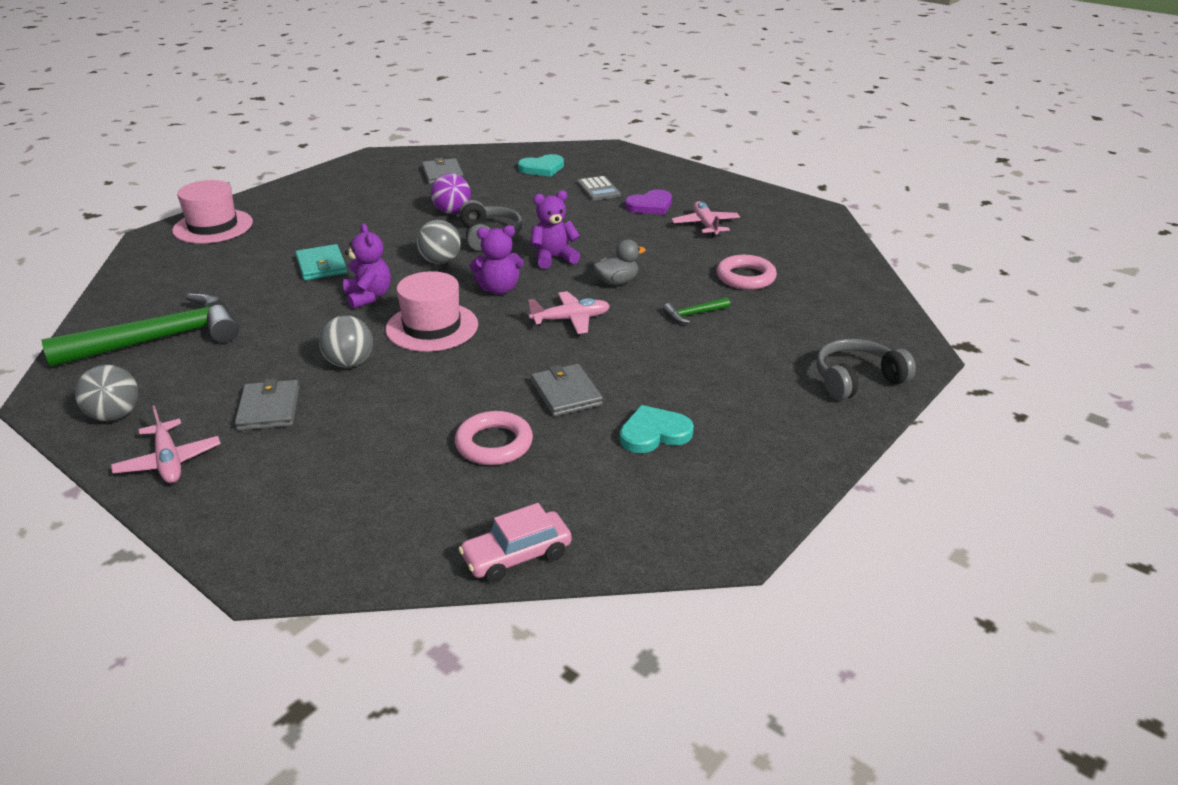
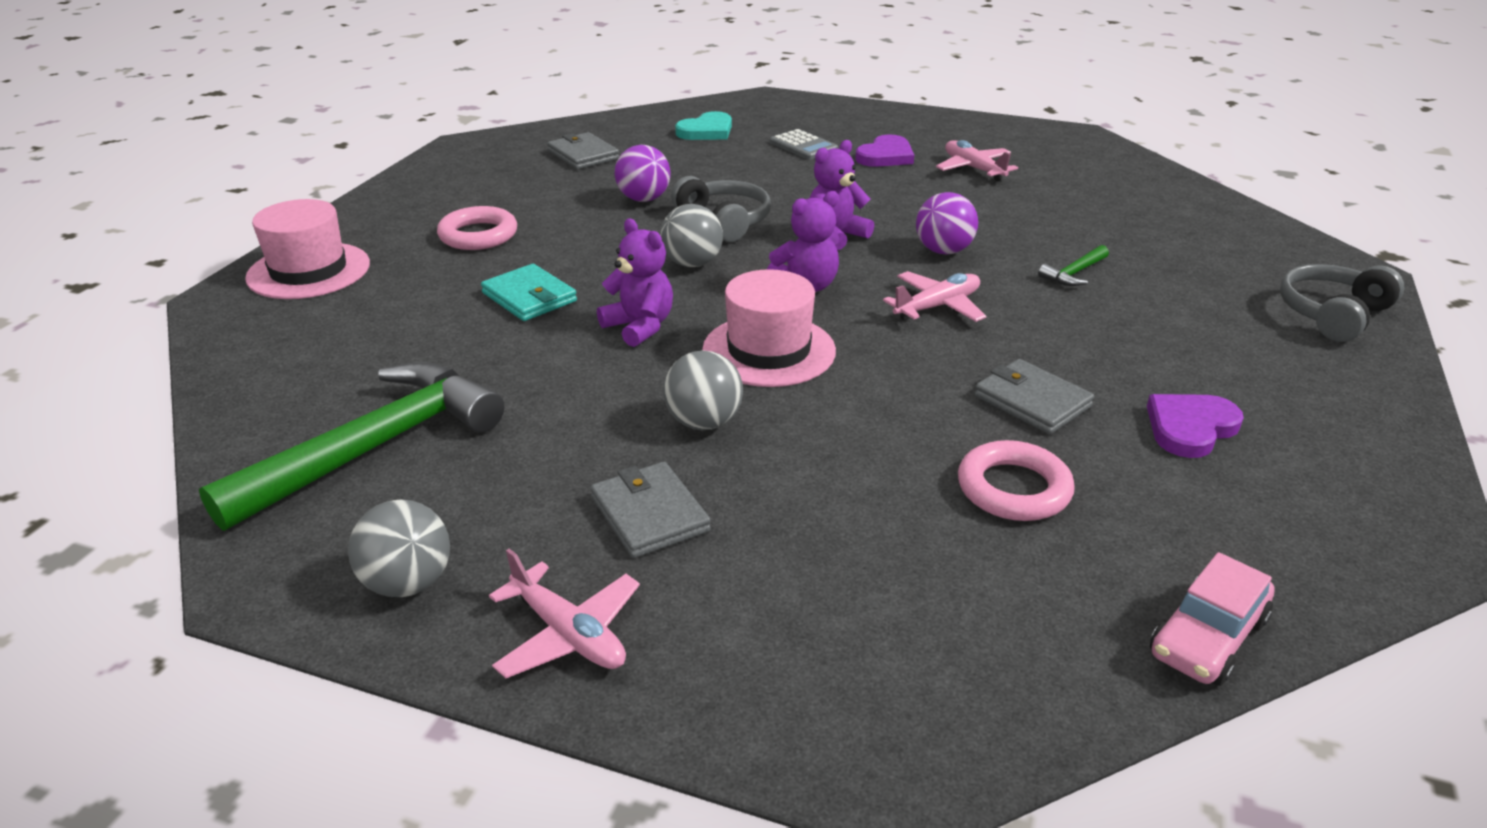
camera: 20 degrees left, 0 degrees up
grey duck [593,240,645,285] -> purple ball [916,192,978,254]
turquoise heart [620,405,694,453] -> purple heart [1147,394,1244,458]
pink ring [716,255,777,290] -> pink ring moved to [437,206,517,250]

